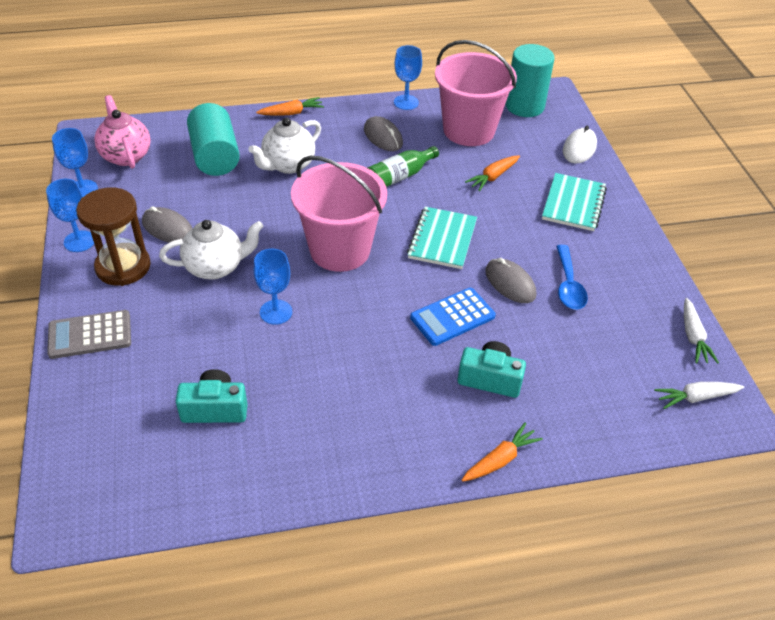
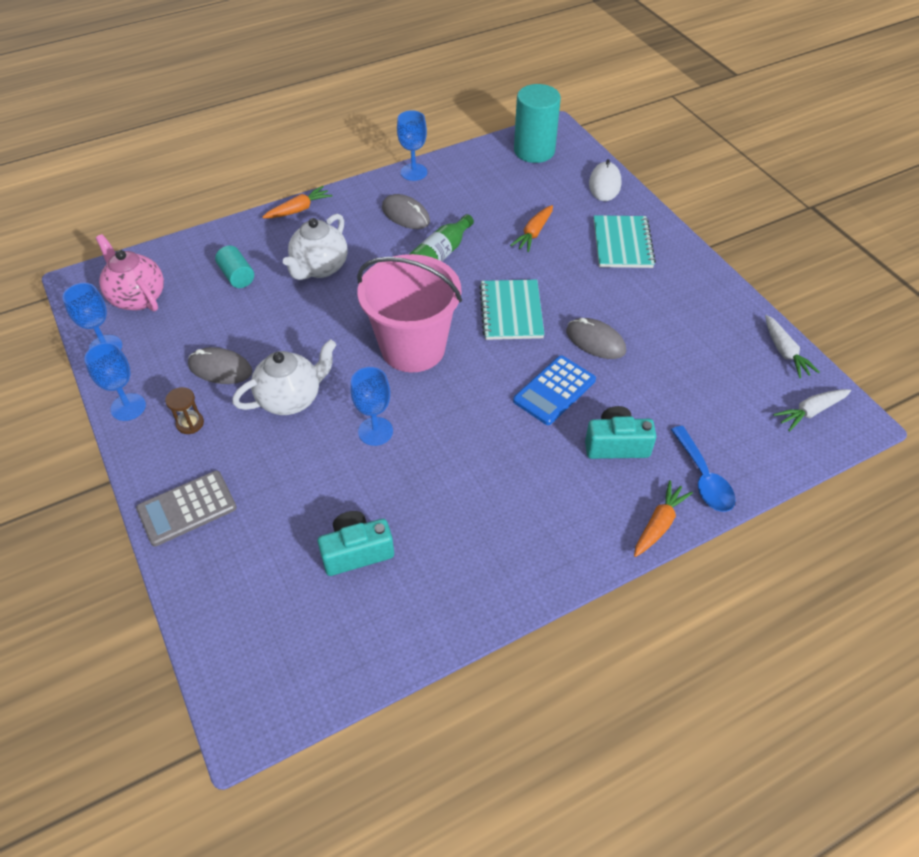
camera: 15 degrees left, 5 degrees up
brown hourglass [76,188,151,286] -> brown hourglass [165,387,204,434], size x0.46
turquoise cylinder [187,103,240,176] -> turquoise cylinder [215,246,254,288], size x0.54
pink bucket [435,40,517,146] -> none
blue spoon [556,245,588,310] -> blue spoon moved to [671,426,736,512]

